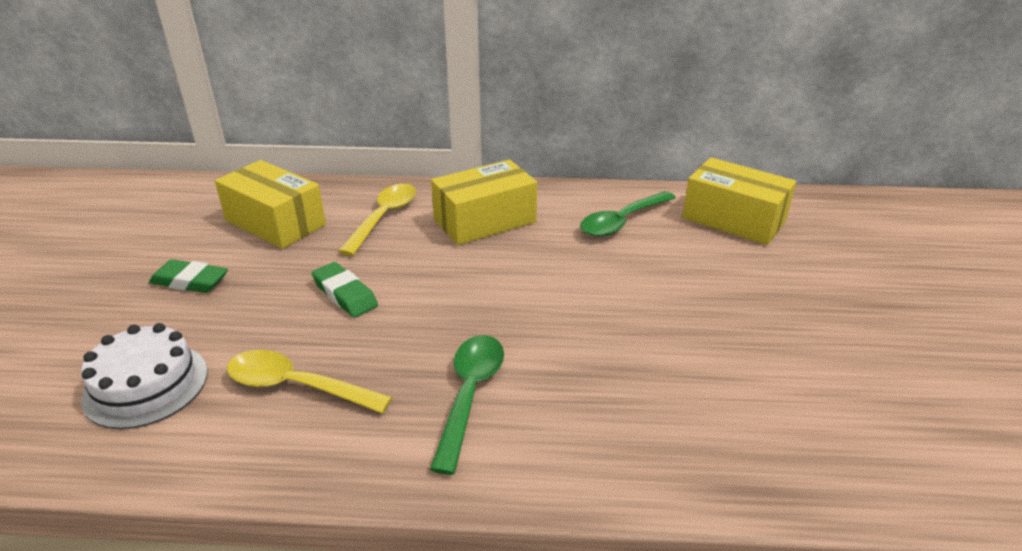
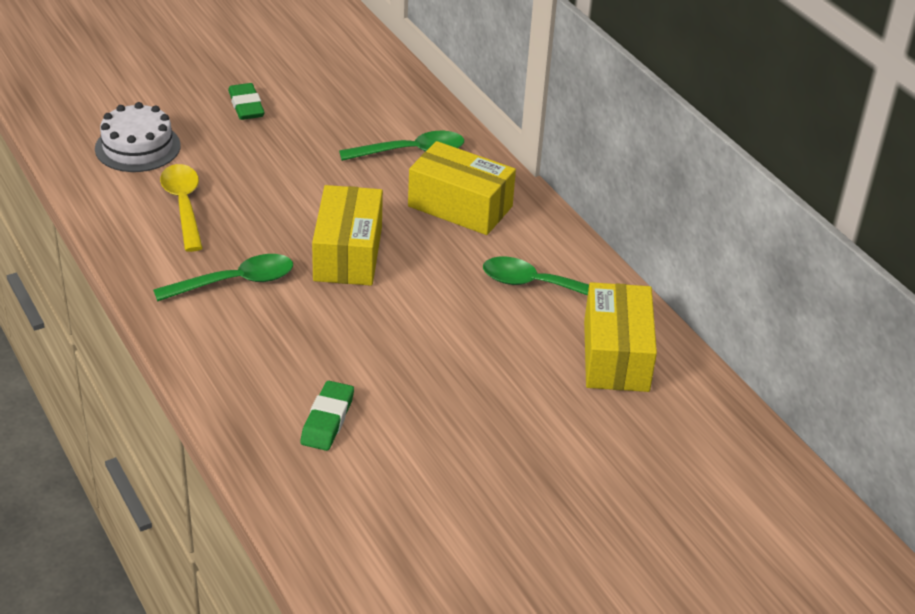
camera: 55 degrees right, 5 degrees up
yellow box [215,160,326,249] -> yellow box moved to [312,185,383,286]
green eraser [312,262,378,318] -> green eraser moved to [300,381,354,451]
yellow spoon [338,183,416,256] -> green spoon [339,131,464,161]

